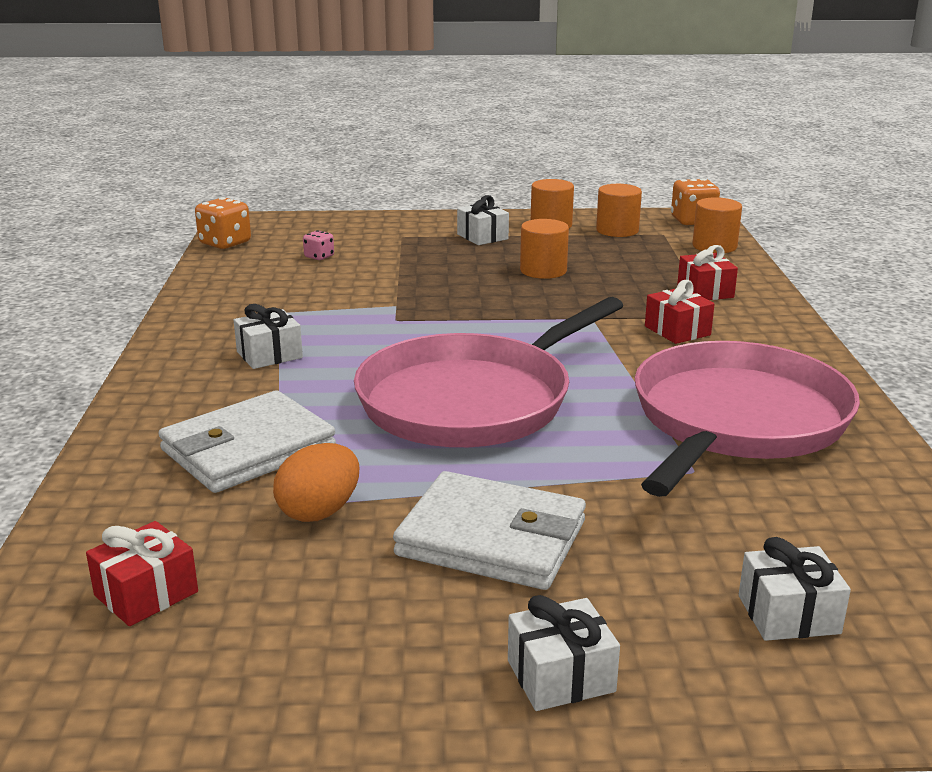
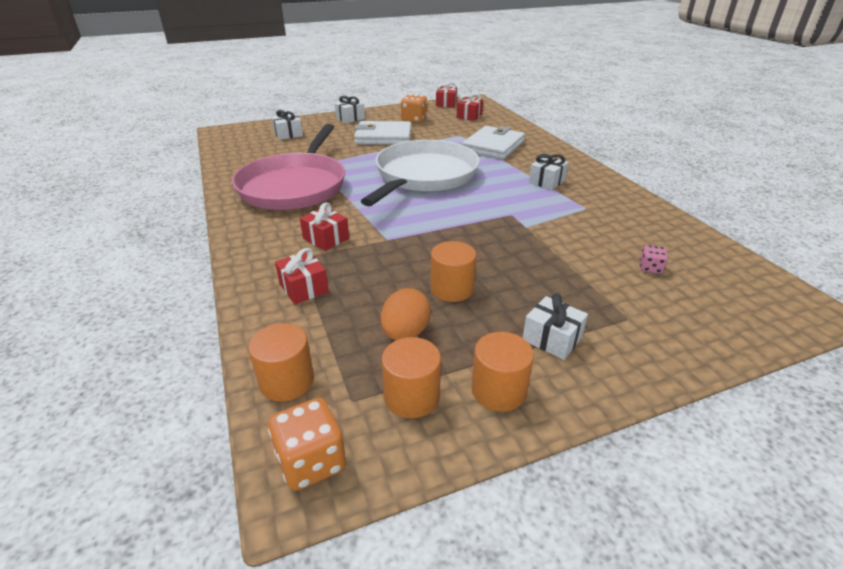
camera: 160 degrees right, 10 degrees up
orange dice [195,197,251,249] -> orange dice moved to [401,94,428,123]
orange egg [273,443,359,522] -> orange egg moved to [381,288,431,340]
pink pan [354,297,623,447] -> white pan [361,140,480,206]
none -> red gift [436,82,457,107]

